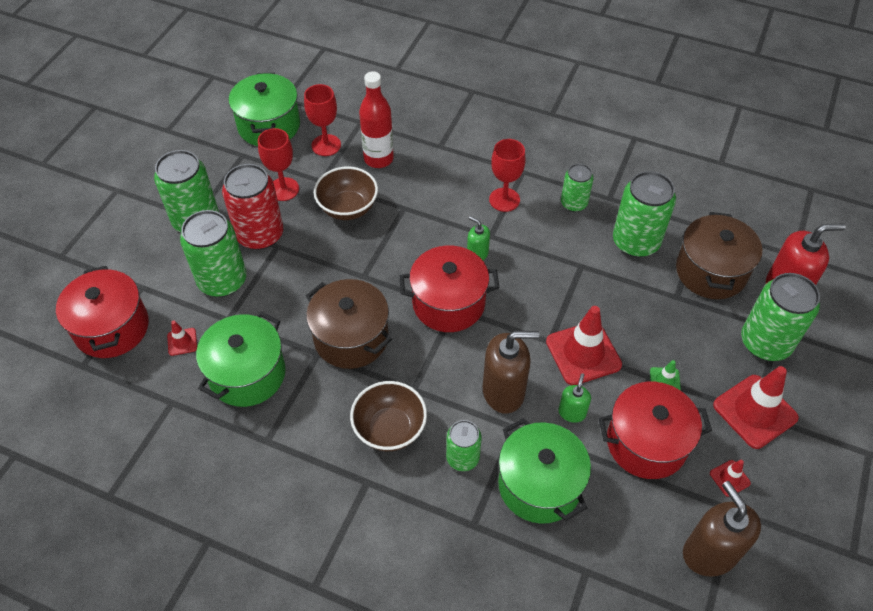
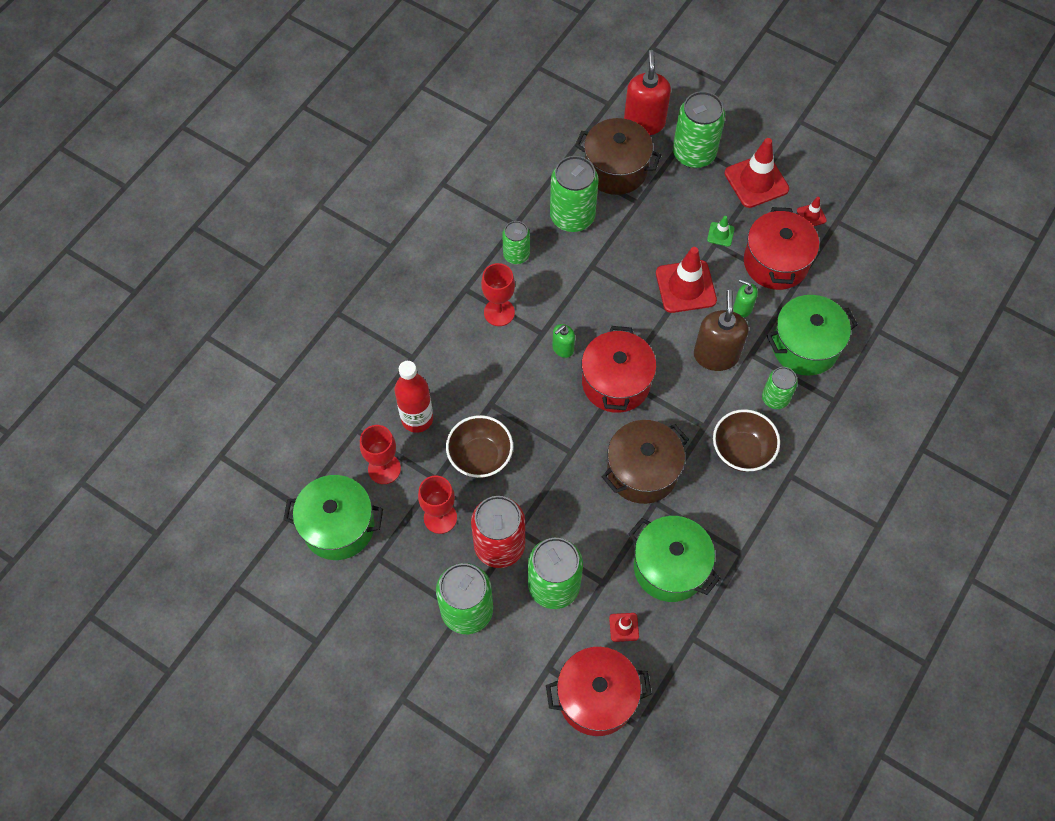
camera: 80 degrees left, 10 degrees up
brown soap dispenser [683,481,761,577] -> none

